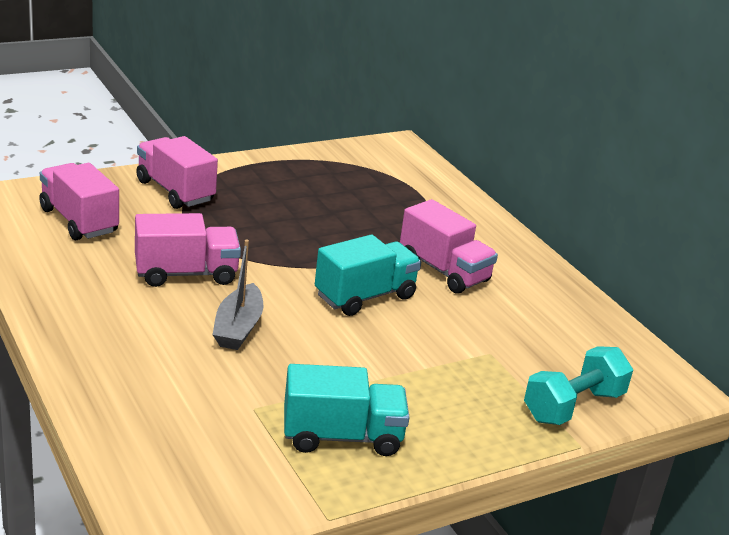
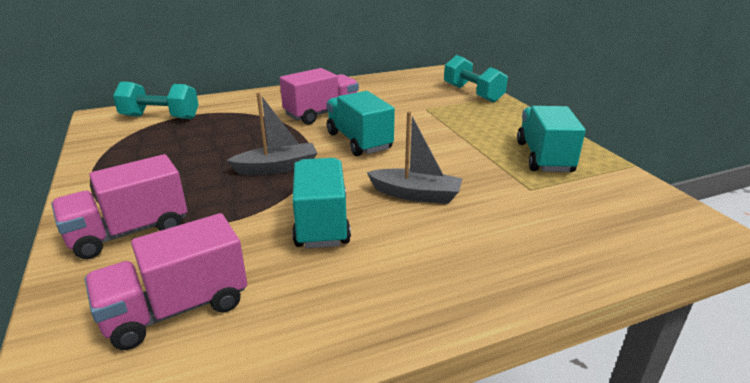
camera: 80 degrees left, 0 degrees up
pink truck [135,213,241,287] -> turquoise truck [292,158,351,249]
none -> turquoise dumbbell [113,82,199,119]
none -> grey boat [227,92,317,175]

